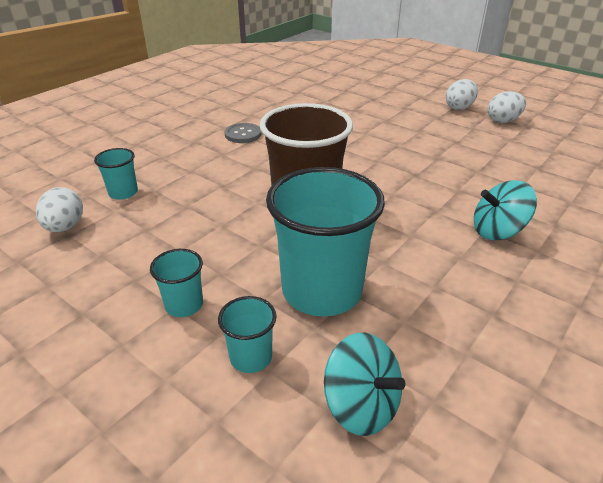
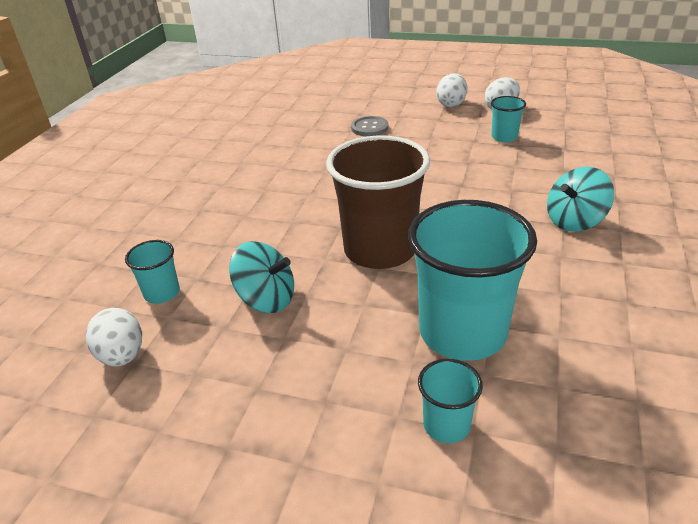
camera: 20 degrees left, 0 degrees up
turquoise cup [150,249,203,317] -> turquoise cup moved to [491,96,526,142]
grey button [224,123,261,143] -> grey button moved to [351,116,388,136]
turquoise spinning top [324,333,406,436] -> turquoise spinning top moved to [229,241,294,313]

